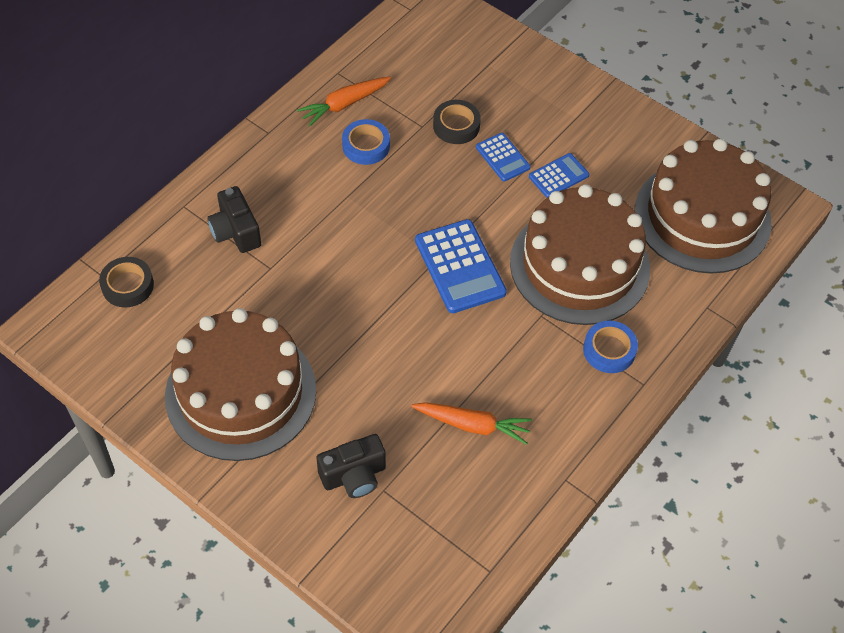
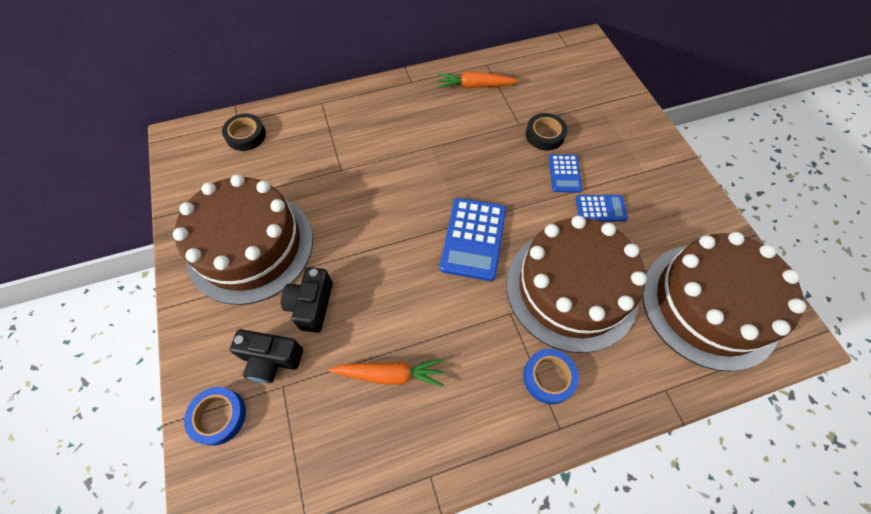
camera: 35 degrees right, 5 degrees up
black camera [207,186,261,253] -> black camera moved to [281,267,333,333]
blue tape [342,119,390,165] -> blue tape moved to [184,387,246,446]
orange carrot [411,402,532,445] -> orange carrot turned 45 degrees counterclockwise [328,358,444,387]

